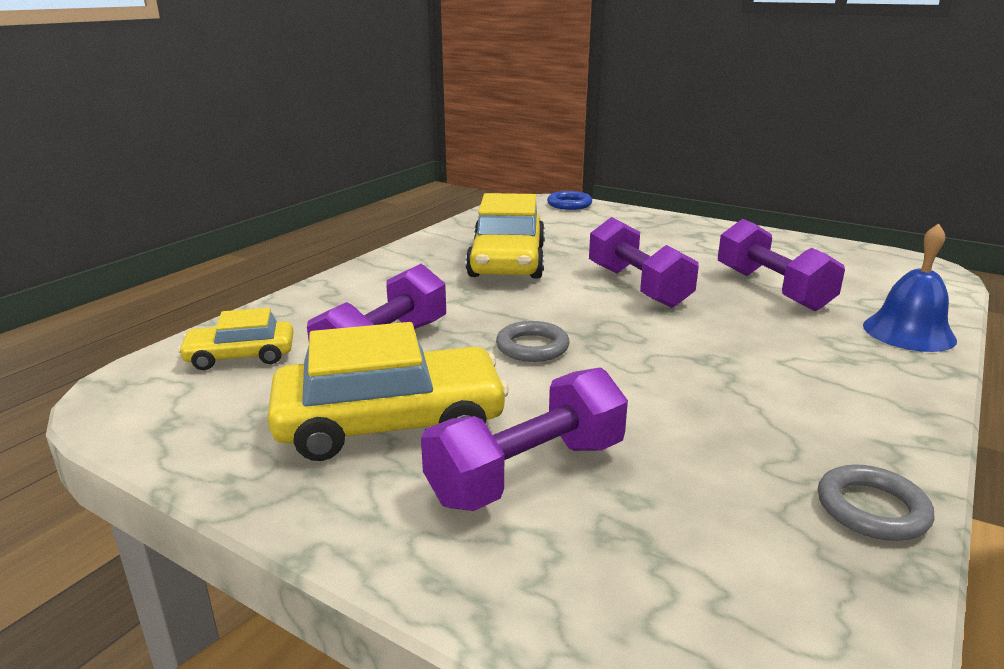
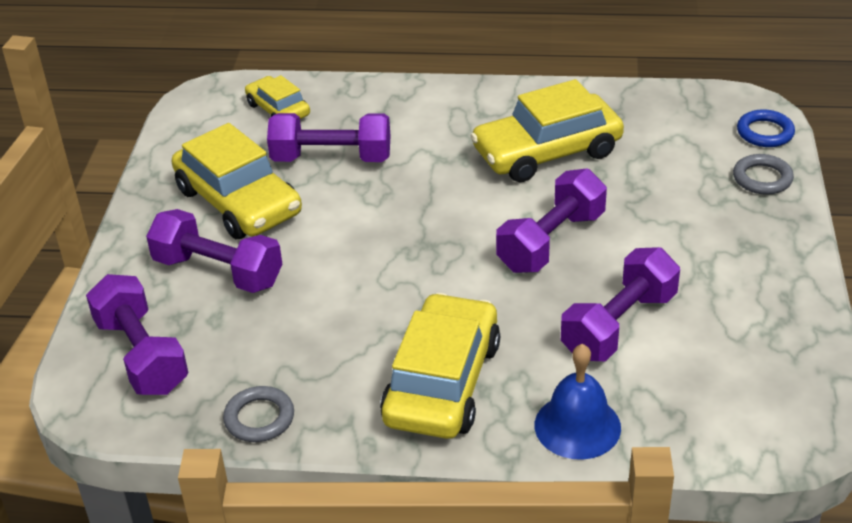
camera: 65 degrees right, 15 degrees up
grey ring [496,321,570,362] -> grey ring moved to [733,154,794,195]
none -> purple dumbbell [86,274,188,395]
none -> yellow car [380,293,500,439]

